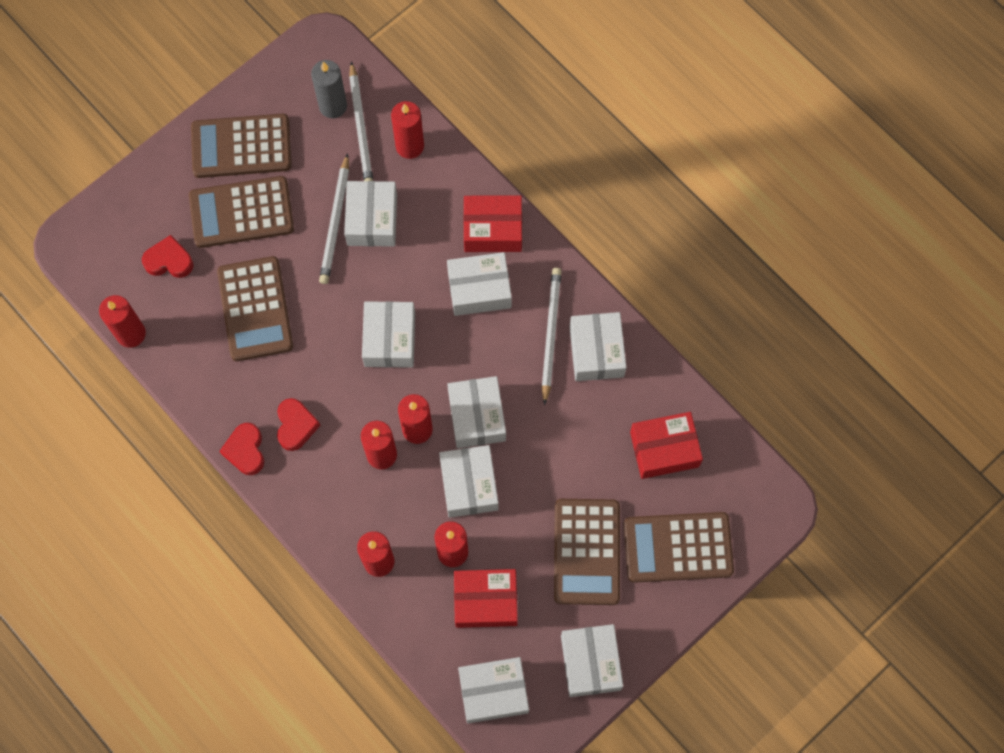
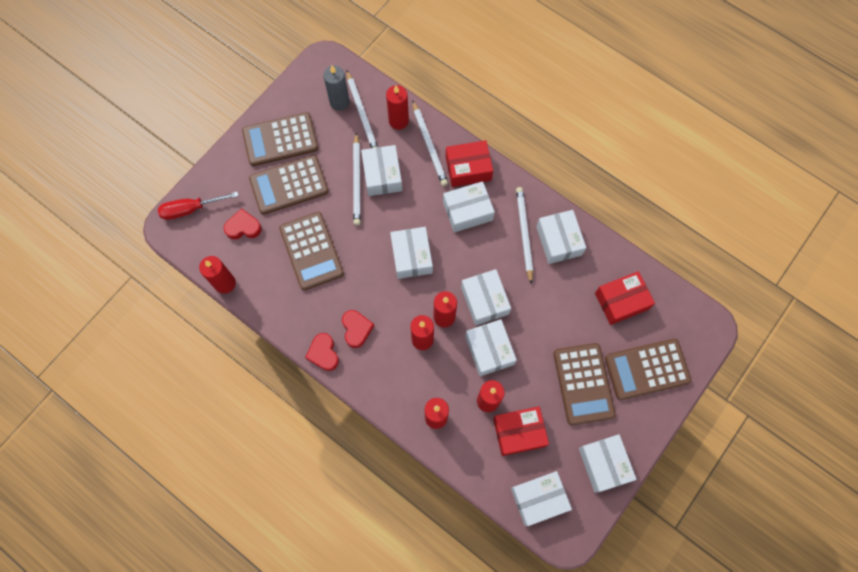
camera: 10 degrees left, 0 degrees up
none -> red screwdriver [158,192,239,220]
none -> white pencil [413,101,448,186]

